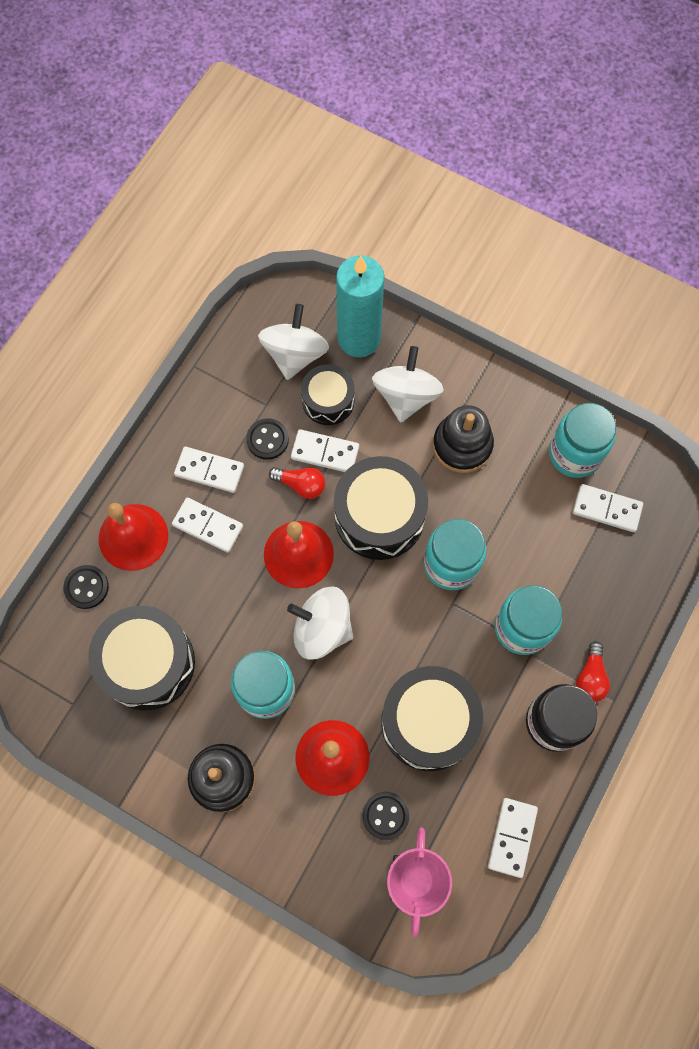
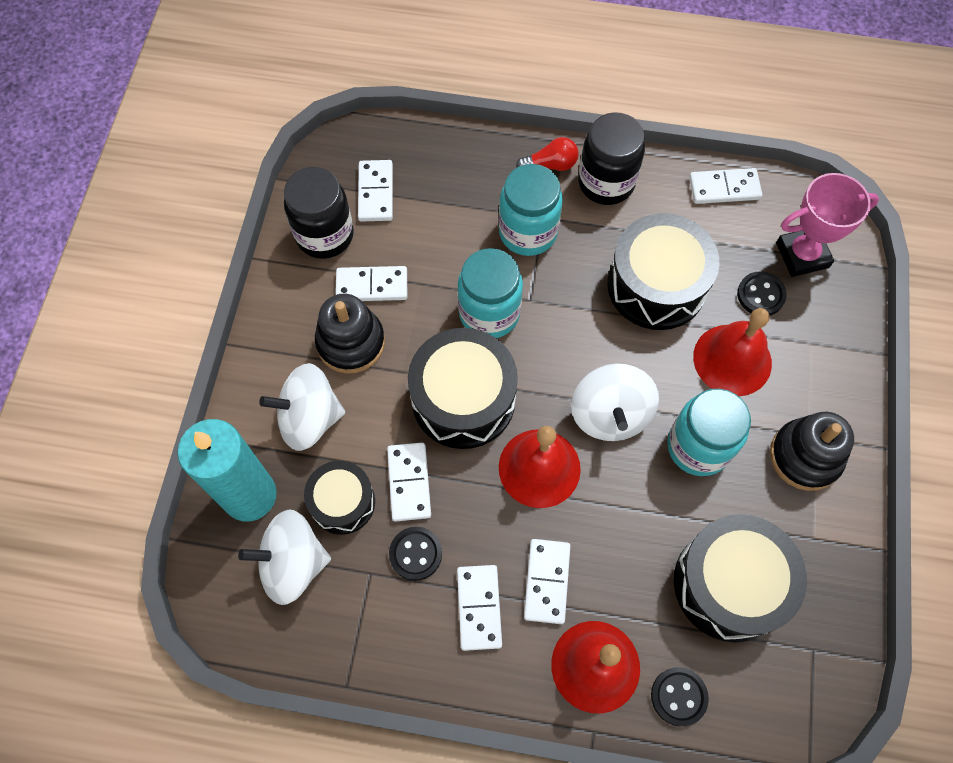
camera: 110 degrees left, 5 degrees down
red light bulb [269,467,325,499] -> none
turquoise jar [549,403,616,478] -> black jar [284,167,354,259]
none -> white domino [335,266,407,301]

